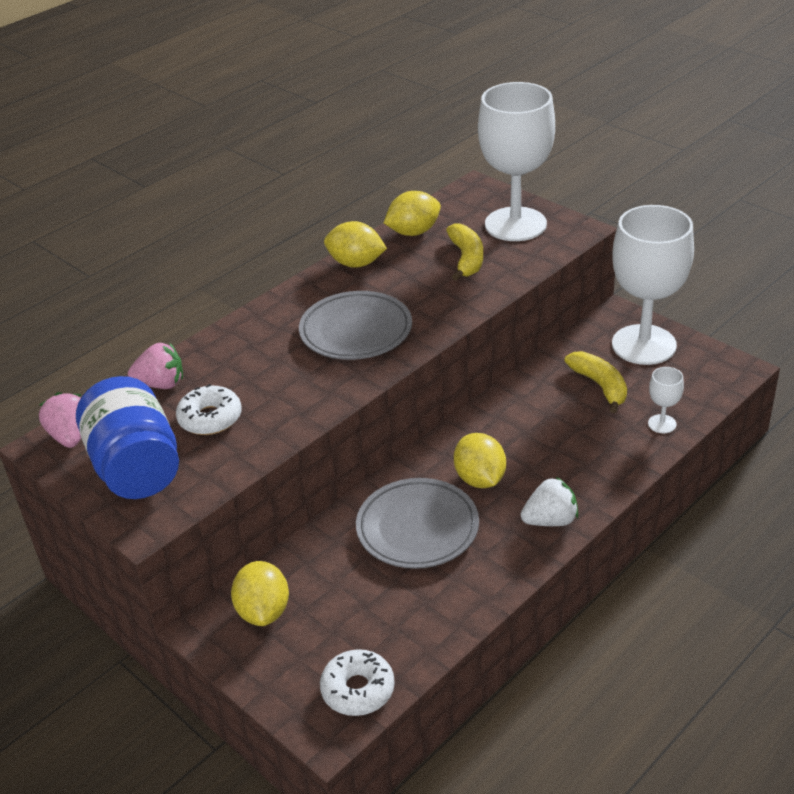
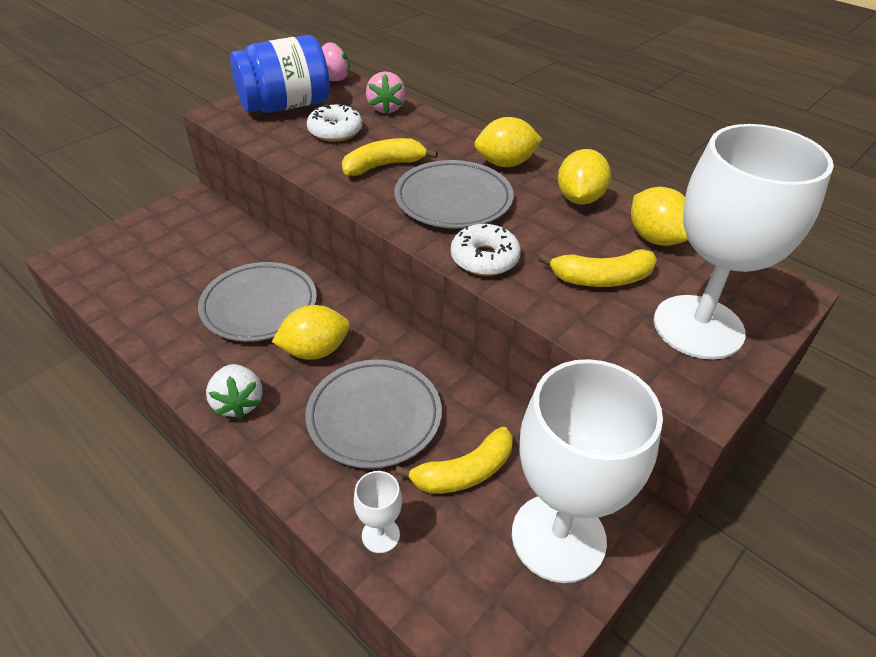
camera: 85 degrees right, 5 degrees up
yellow lemon [231,561,289,626] -> yellow lemon moved to [475,117,543,167]
white donut [320,649,395,716] -> white donut moved to [451,224,521,276]
none -> grey plate [306,360,442,469]
none -> yellow banana [342,138,438,176]

